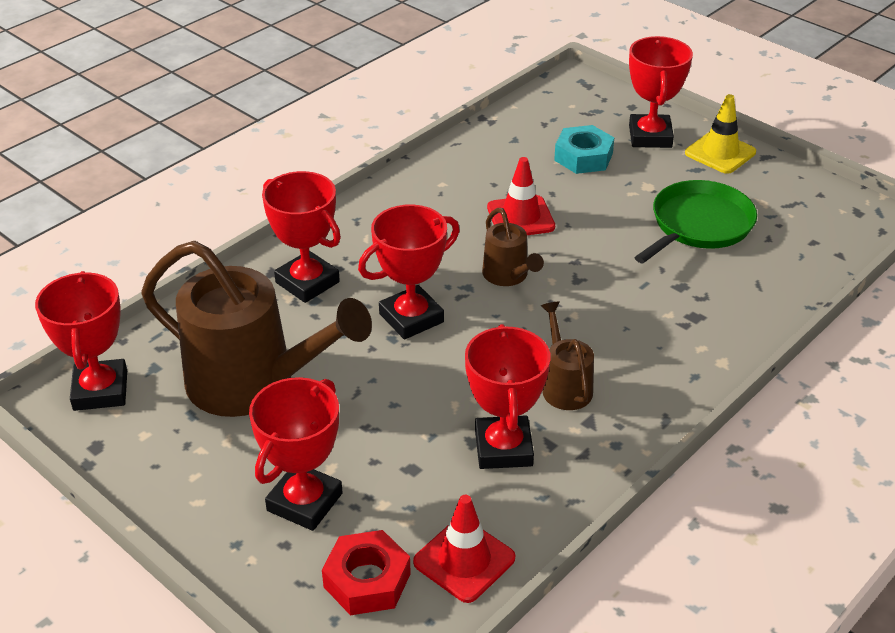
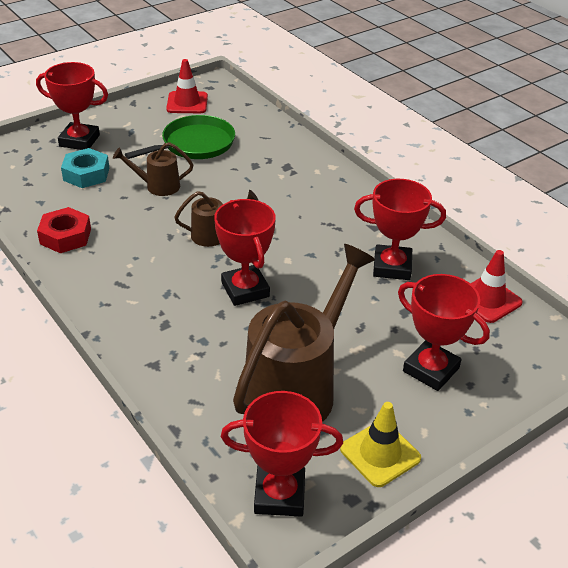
camera: 80 degrees left, 0 degrees up
red trophy [262,171,341,303] -> none
red nut [322,530,411,615] -> red nut moved to [37,207,91,253]
red traffic cone [487,157,555,235] -> red traffic cone moved to [166,59,208,113]
brown watering can [541,301,594,410] -> brown watering can moved to [113,142,193,196]
green pan [634,180,757,263] -> green pan turned 90 degrees clockwise [125,115,235,159]
yellow traffic cone [685,94,756,174] -> yellow traffic cone moved to [340,402,421,487]

